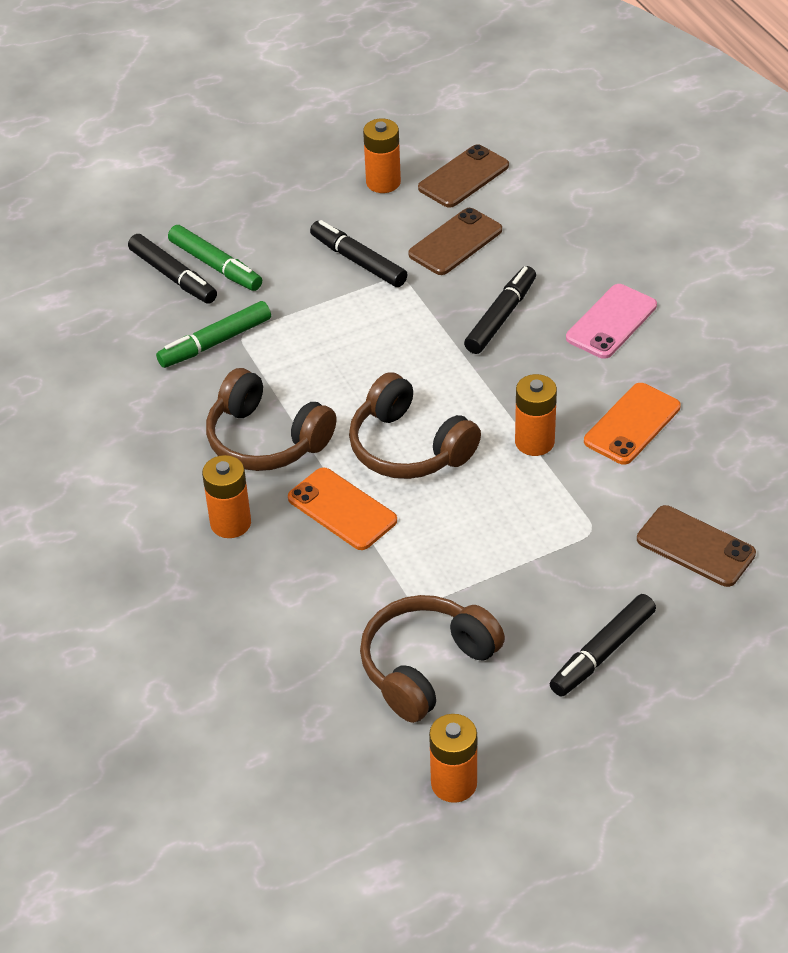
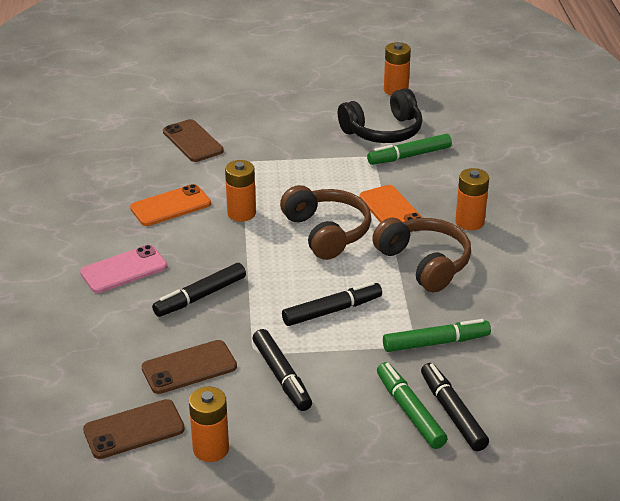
camera: 160 degrees left, 10 degrees down
brown headphones [360,595,505,723] -> black headphones [338,88,423,143]
black marker [550,594,656,697] -> black marker moved to [282,282,382,326]
none -> green marker [367,134,452,165]

